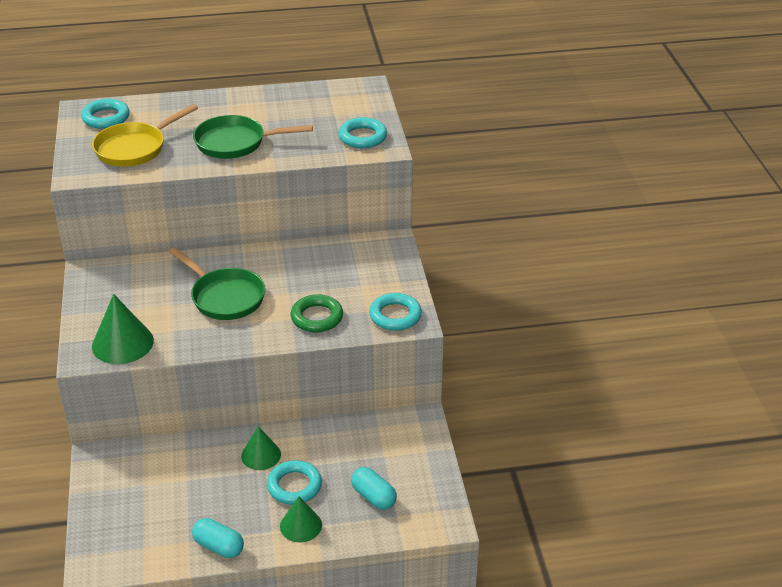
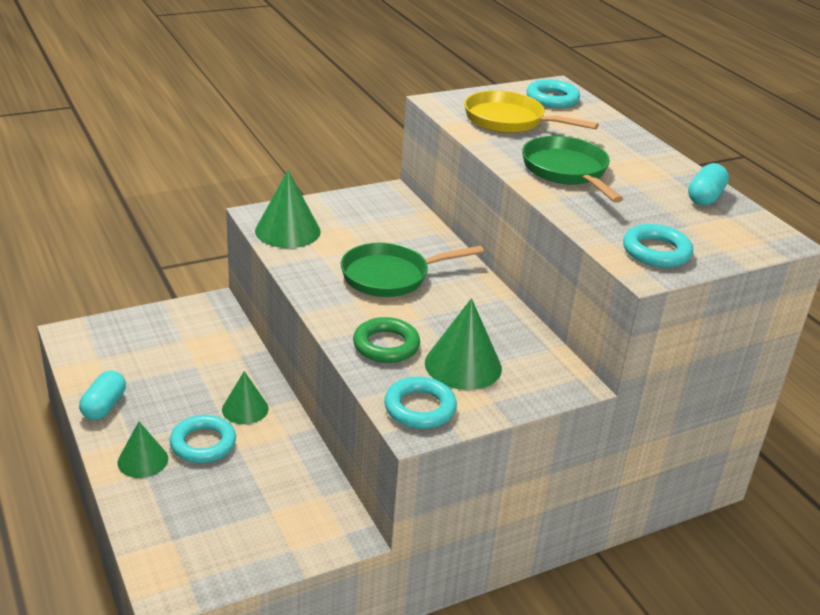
camera: 70 degrees right, 5 degrees down
green pan [169,247,265,320] -> green pan turned 45 degrees clockwise [341,242,484,297]
turquoise capsule [351,467,397,510] -> turquoise capsule moved to [688,163,729,206]
none -> green cone [425,298,502,390]

